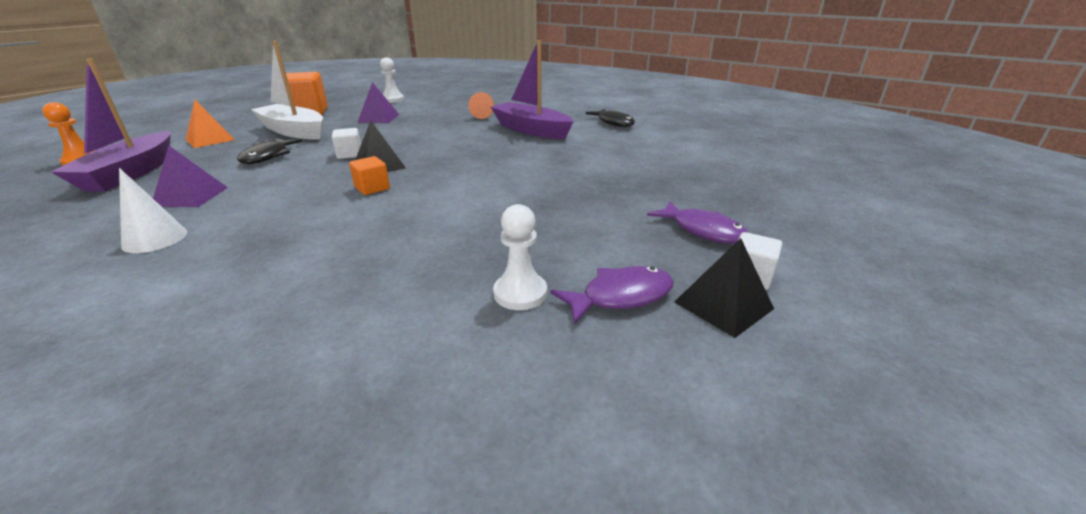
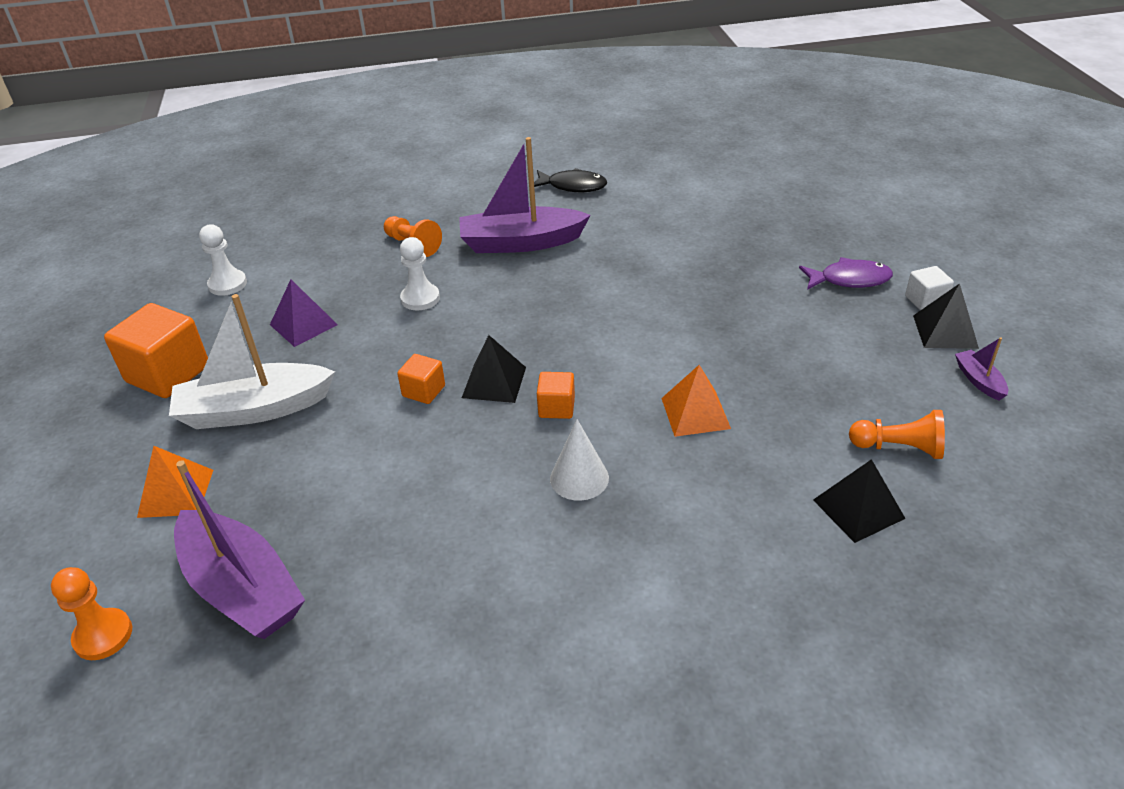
camera: 45 degrees left, 10 degrees up
white cone [119,168,187,253] -> white cone moved to [550,419,609,501]
purple pyramid [153,146,228,207] -> none
black fish [237,138,302,164] -> none
white cube [332,128,361,159] -> orange cube [397,354,445,404]
white pawn [493,204,547,310] -> white pawn moved to [400,237,440,310]
purple fish [551,266,674,325] -> none
none -> orange pyramid [661,365,731,437]
none -> black pyramid [813,459,906,543]
none -> orange pawn [849,410,945,459]
none -> purple boat [955,337,1008,401]

